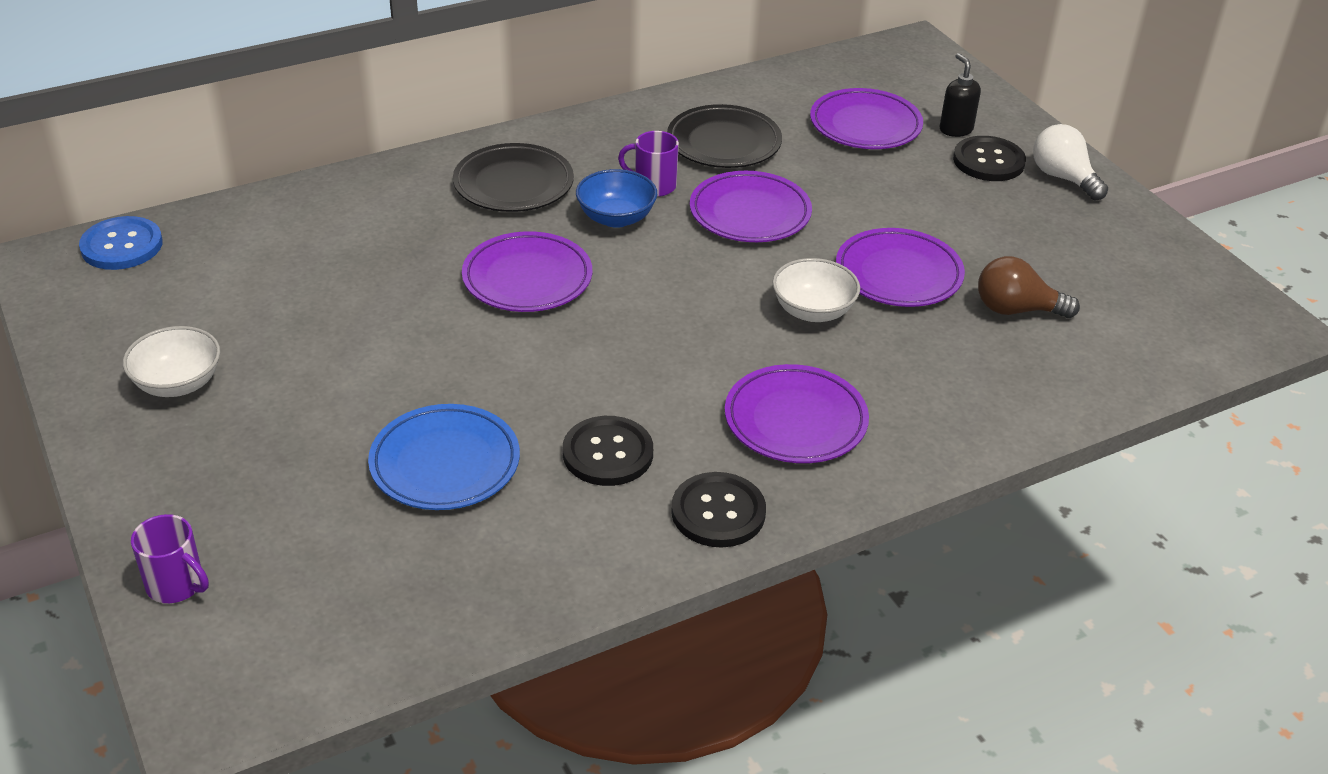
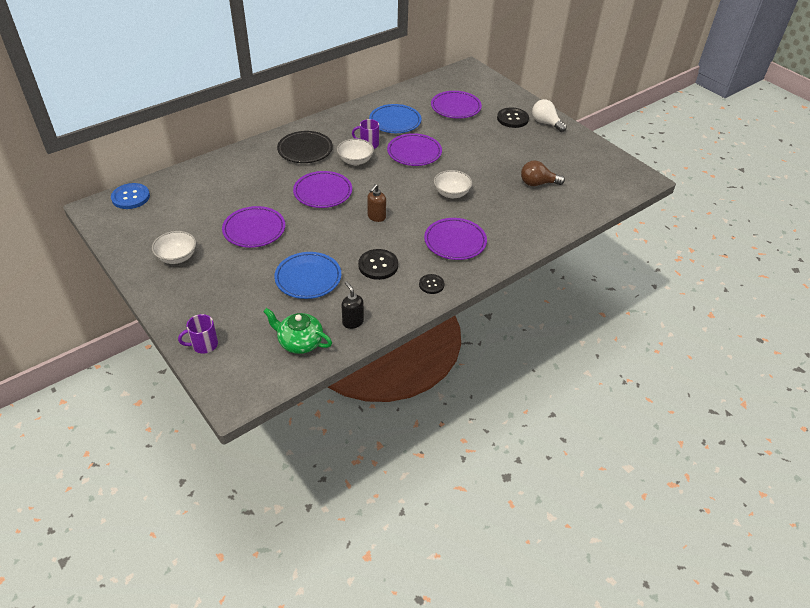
camera: 10 degrees left, 5 degrees up
purple mug [131,514,209,603] -> purple mug turned 135 degrees clockwise [178,314,218,354]
blue bowl [576,169,657,228] -> white bowl [337,139,374,165]
black plate [667,104,782,168] -> blue plate [369,104,422,133]
black button [671,472,766,548] -> black button [419,274,445,294], size x0.62
purple plate [836,228,965,307] -> purple plate moved to [222,206,285,248]
black soap dispenser [940,53,981,137] -> black soap dispenser moved to [341,281,364,329]
none -> green teapot [263,308,332,354]
none -> brown soap dispenser [367,184,386,222]

